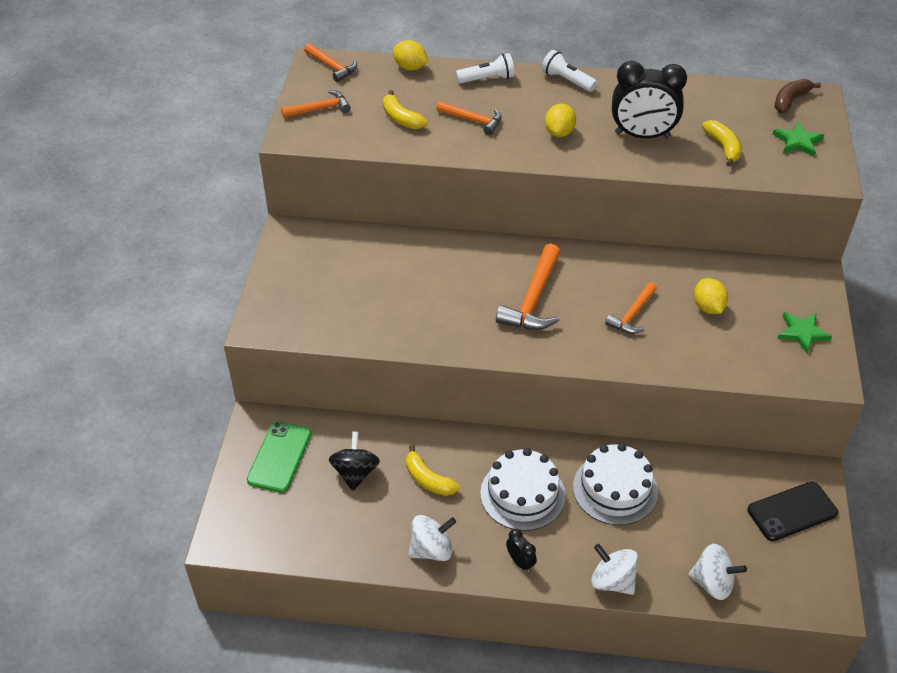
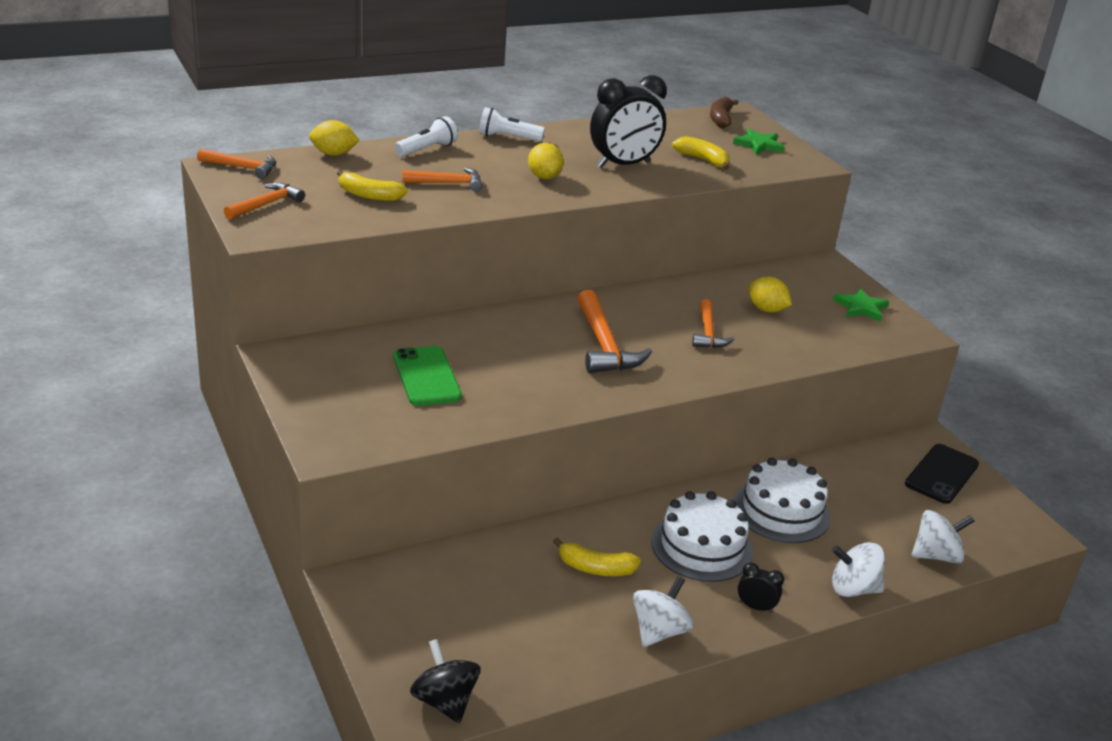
camera: 35 degrees left, 15 degrees down
green phone [247,421,311,492] -> green phone moved to [393,346,462,406]
black spinning top [329,432,380,491] -> black spinning top moved to [410,639,481,723]

